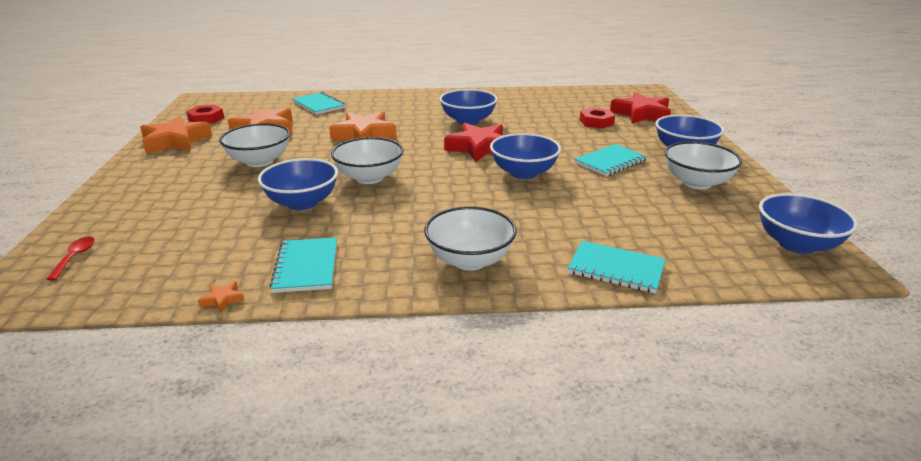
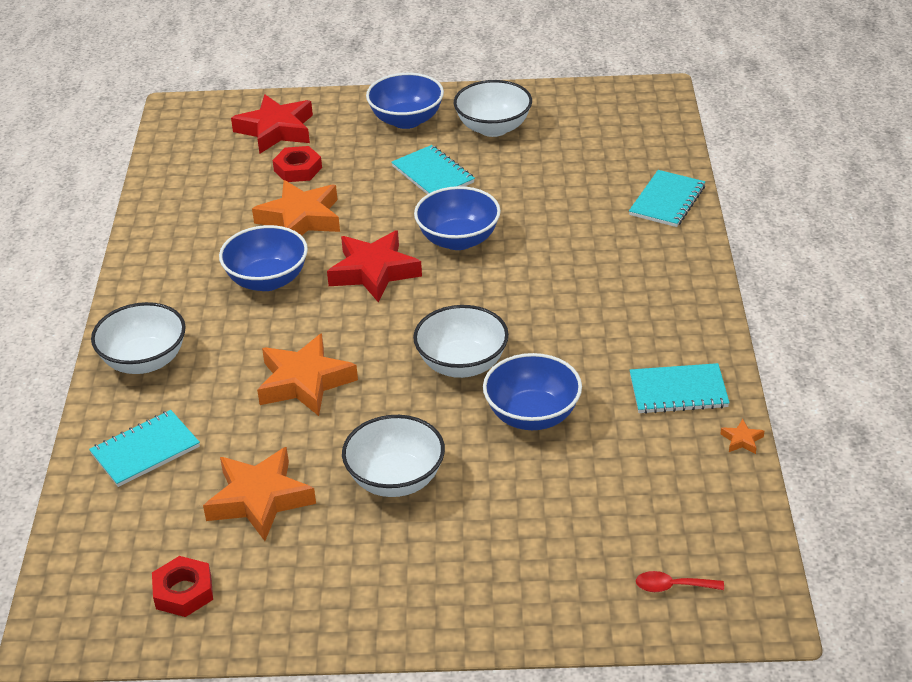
camera: 85 degrees left, 10 degrees up
orange star [140,116,212,154] -> orange star moved to [252,180,340,236]
white bowl [424,206,517,271] -> white bowl moved to [91,302,186,374]
blue bowl [759,193,858,254] -> none

